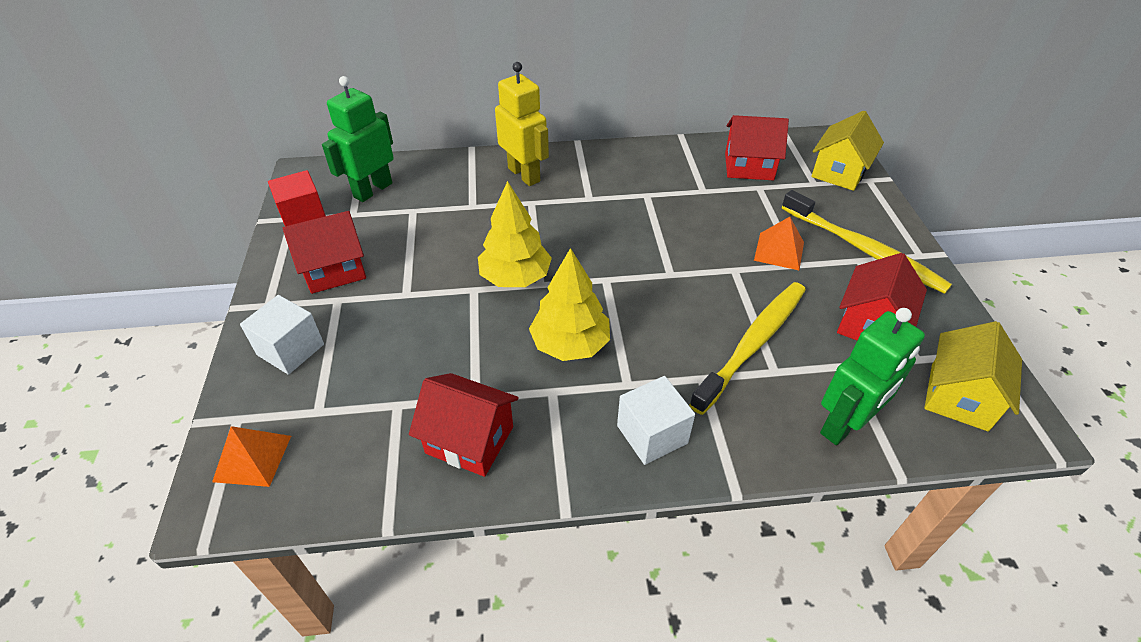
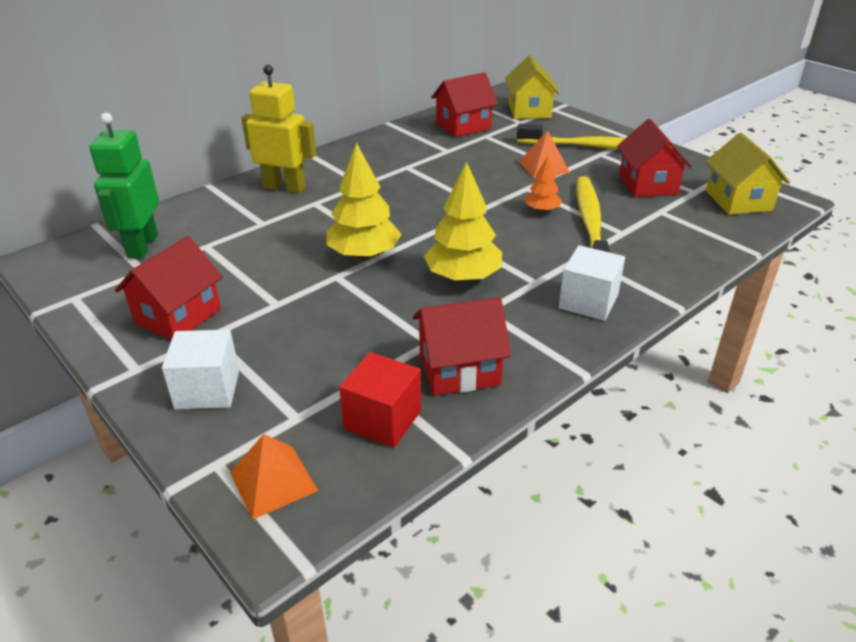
camera: 35 degrees left, 10 degrees down
red cube [268,170,326,226] -> red cube moved to [339,352,421,448]
green robot [820,308,925,445] -> none
none -> orange tree [525,156,562,212]

